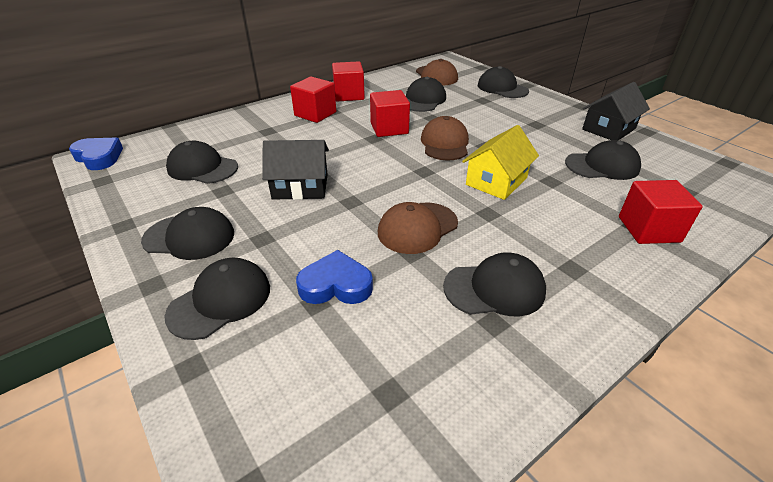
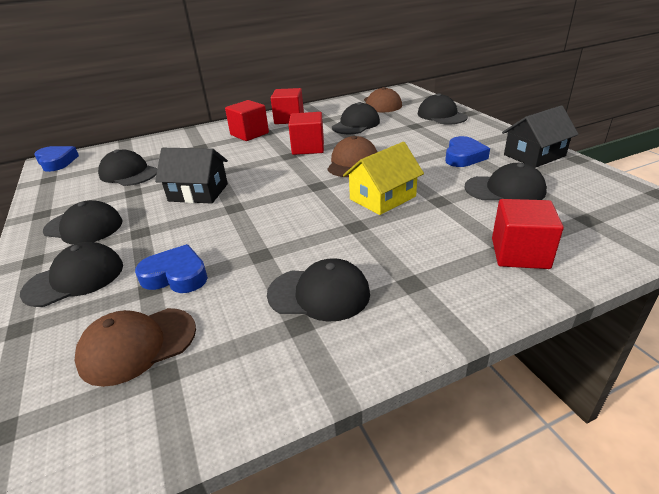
camera: 15 degrees right, 5 degrees down
brown cap [378,202,458,254] -> brown cap moved to [75,308,196,387]
none -> blue heart [445,136,490,167]

